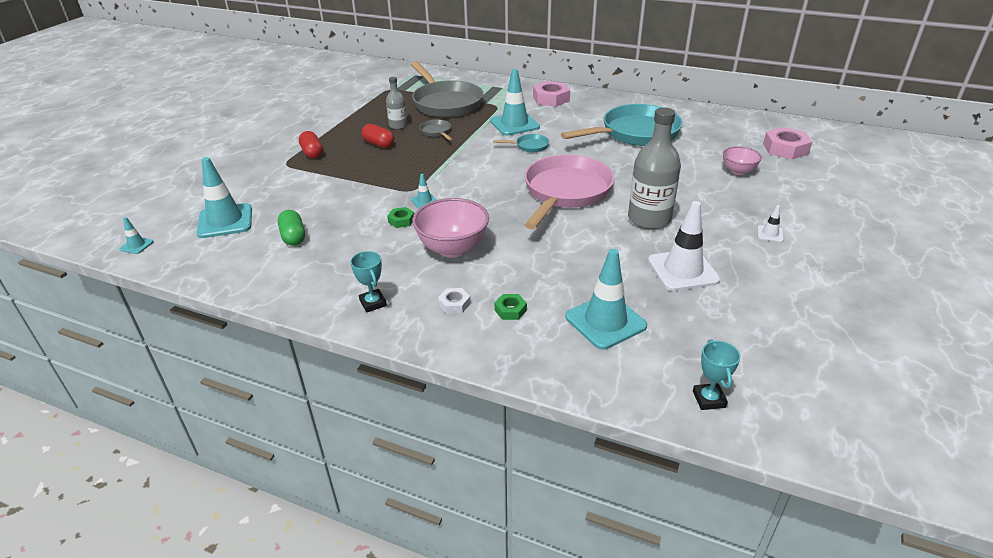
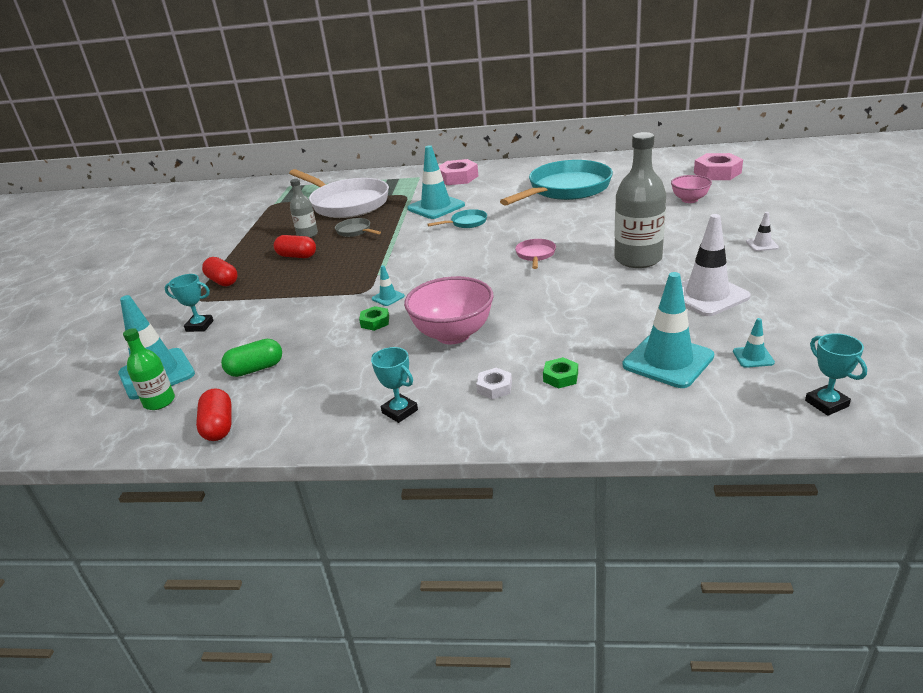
camera: 15 degrees left, 5 degrees down
turquoise traffic cone [120,217,154,254] -> turquoise traffic cone moved to [733,318,775,368]
green capsule [278,210,305,246] -> green capsule turned 75 degrees counterclockwise [221,339,282,377]
grey pan [411,61,483,118] -> white pan [289,169,389,218]
pink pan [524,155,614,230] -> pink pan [515,239,556,269], size x0.41
none -> green bottle [123,328,175,410]
none -> turquoise trophy [165,274,214,332]
none -> red capsule [196,388,231,441]

